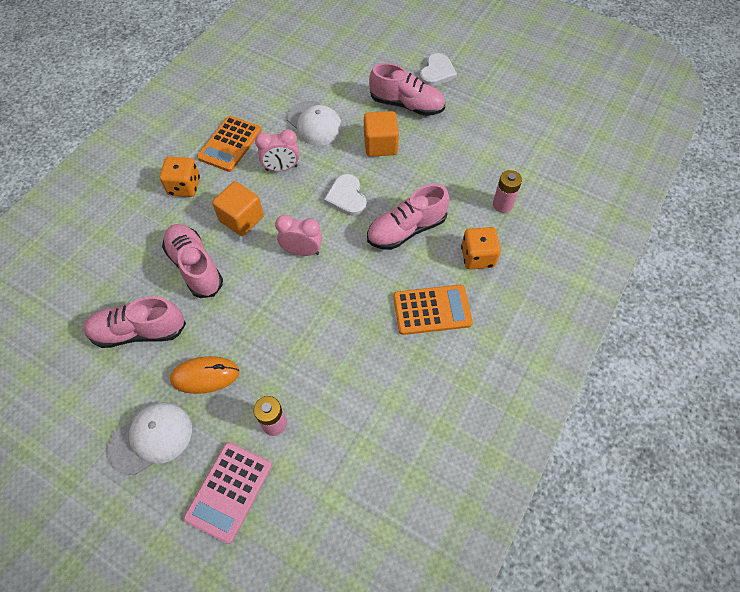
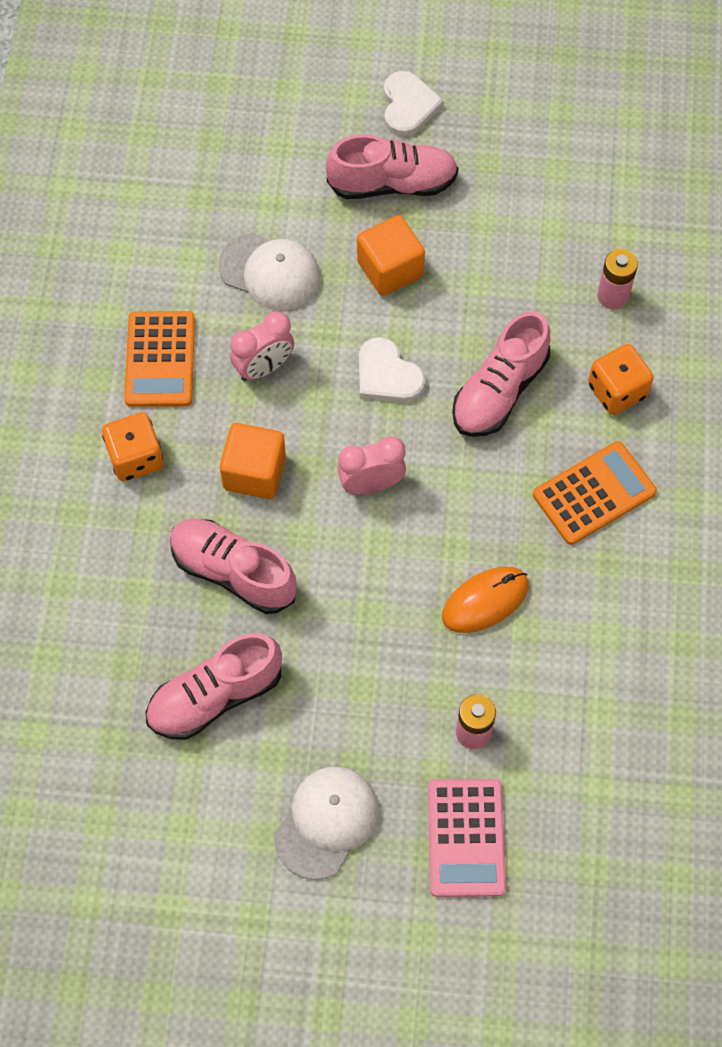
camera: 25 degrees left, 5 degrees up
orange mouse [170,356,239,394] -> orange mouse moved to [442,567,529,633]

